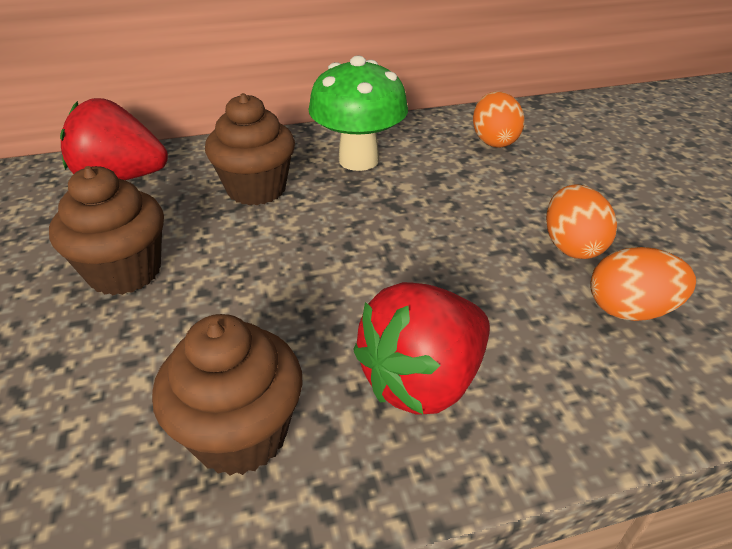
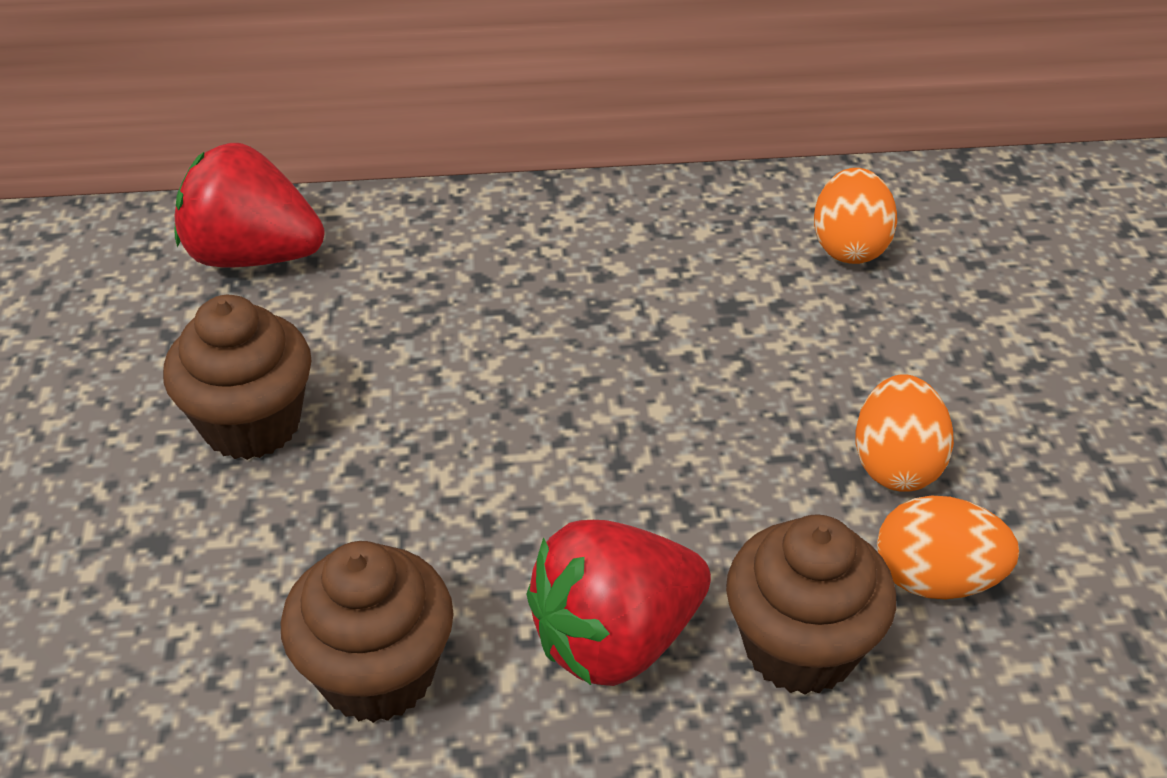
camera: 10 degrees right, 5 degrees up
brown cupcake [205,93,295,205] -> brown cupcake moved to [726,514,896,695]
green mushroom [308,56,408,171] -> none

